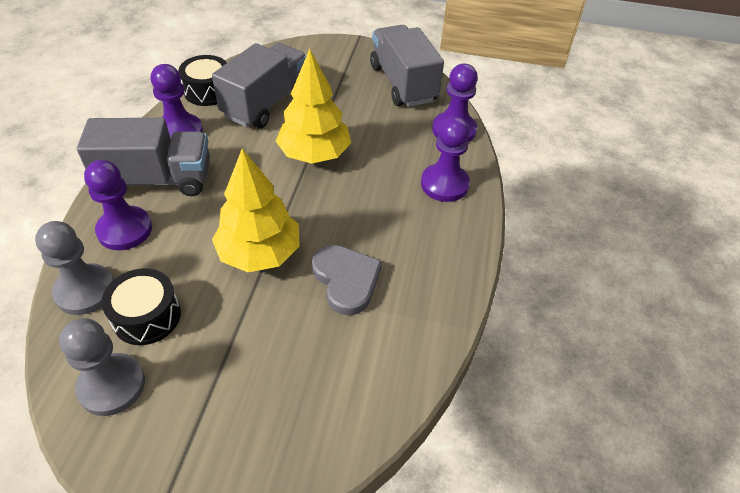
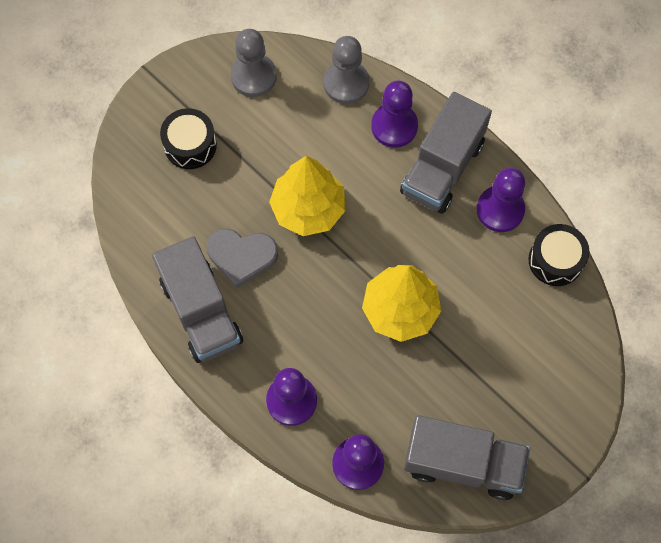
camera: 125 degrees right, 20 degrees up
black drum [101,268,181,345] -> black drum moved to [160,108,217,169]
grey truck [212,43,307,128] -> grey truck moved to [152,236,243,363]

